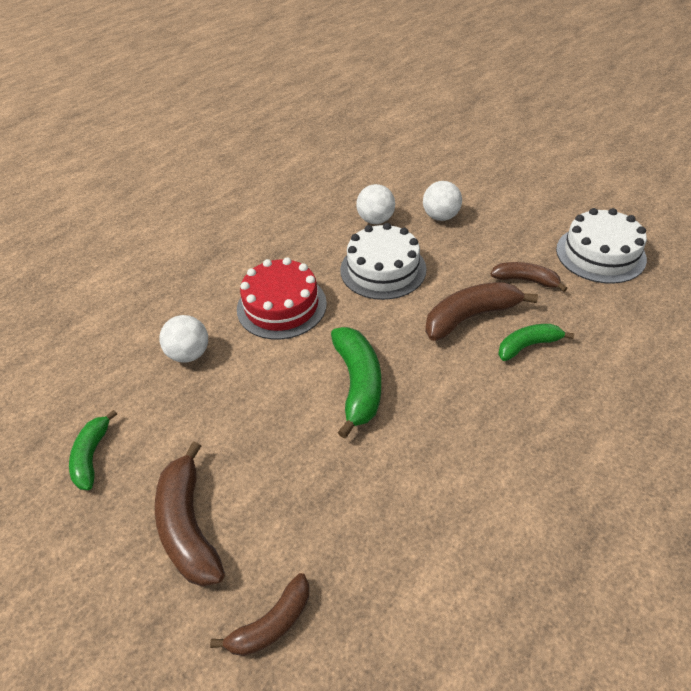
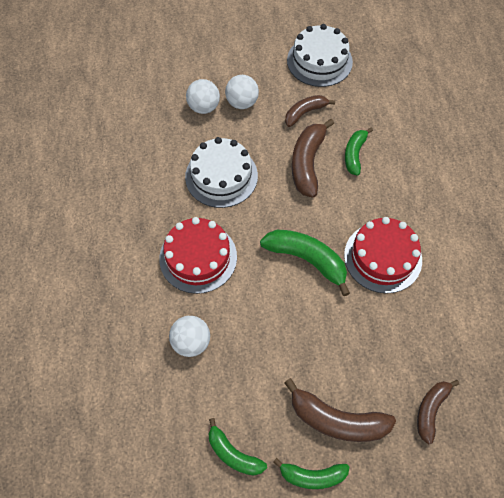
camera: 55 degrees left, 15 degrees up
brown banana [210,573,309,656] -> brown banana turned 150 degrees counterclockwise [417,380,459,444]
white ball [356,184,395,224] -> white ball moved to [225,75,259,109]
none -> green banana [273,458,349,489]
none -> red cake [344,217,422,293]

